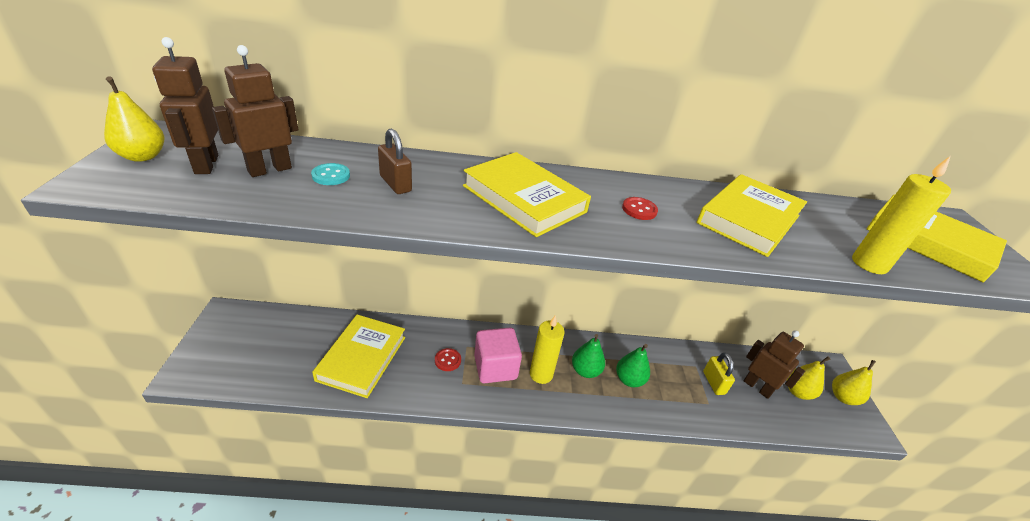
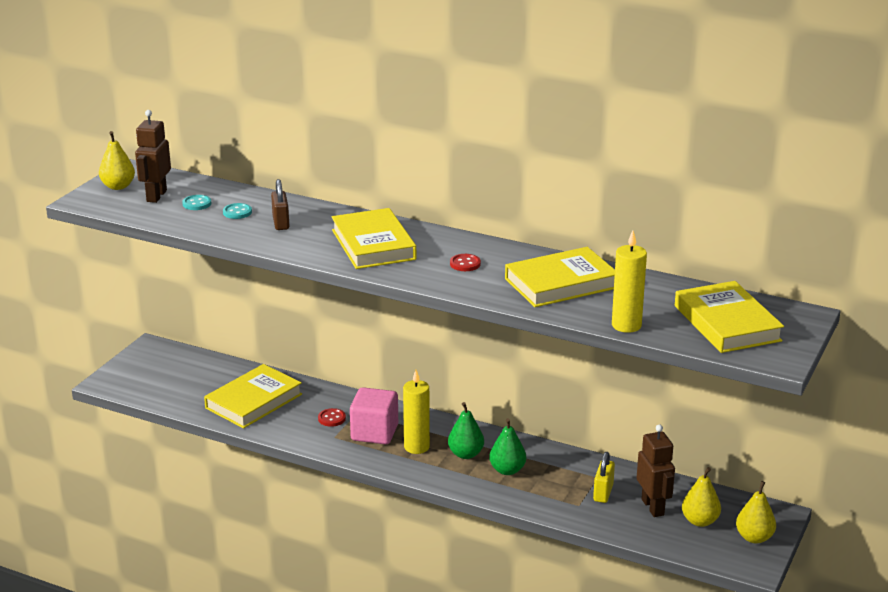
camera: 30 degrees right, 10 degrees down
brown robot [212,45,299,177] -> turquoise button [182,195,211,210]

